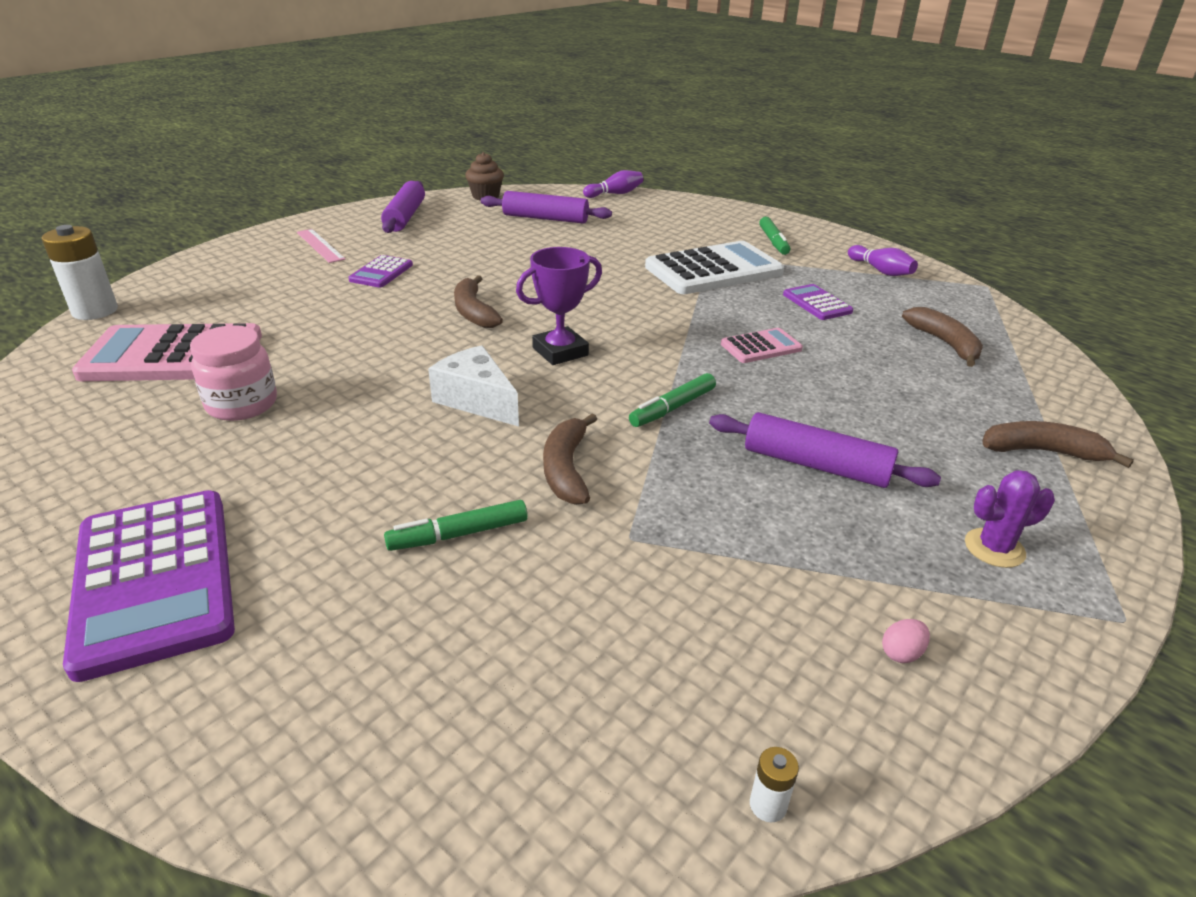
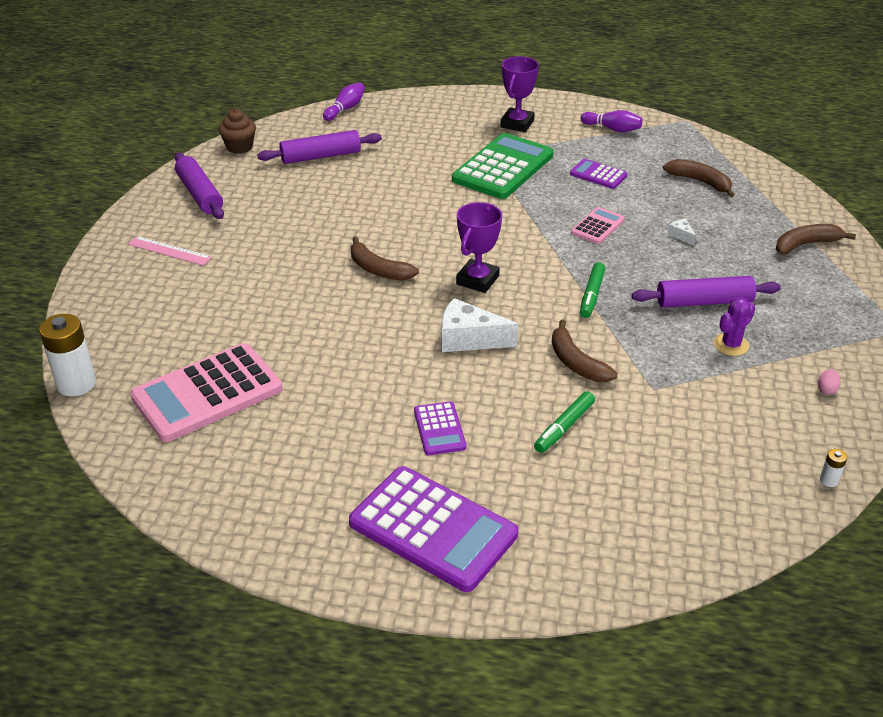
camera: 30 degrees left, 5 degrees up
pink jar [190,325,277,421] -> none
purple calculator [348,255,413,288] -> purple calculator moved to [414,401,466,455]
white calculator [645,241,784,294] -> green calculator [452,133,554,199]
green marker [759,217,791,255] -> purple trophy [500,56,539,132]
purple cactus [965,470,1055,568] -> purple cactus moved to [714,297,756,356]
none -> white cheese [668,219,696,246]

